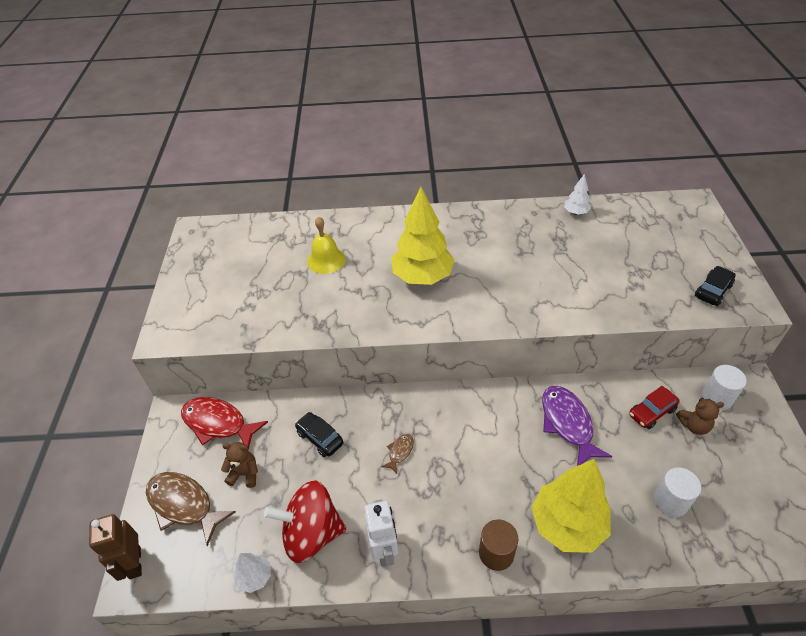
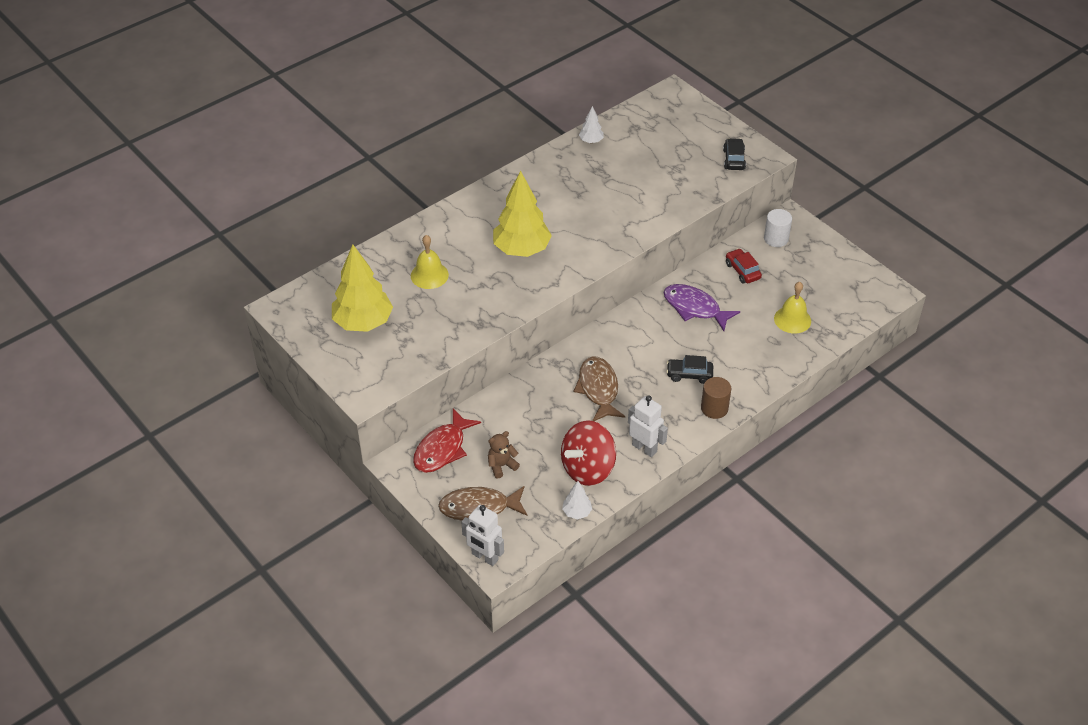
camera: 40 degrees left, 0 degrees up
brown robot [89,514,142,581] -> white robot [461,505,504,566]
red fish [181,397,268,449] -> red fish turned 45 degrees counterclockwise [413,408,481,473]
black car [295,412,343,457] -> black car moved to [666,355,713,384]
brown fish [381,434,414,474] -> brown fish [573,356,625,421], size x2.11
yellow tree [531,459,611,553] -> yellow tree moved to [332,244,393,332]
red car [629,386,680,429] -> red car turned 135 degrees clockwise [726,248,762,284]
white cylinder [654,467,701,517] -> yellow bell [774,282,811,334]
brown teddy bear [676,397,724,435] -> none

